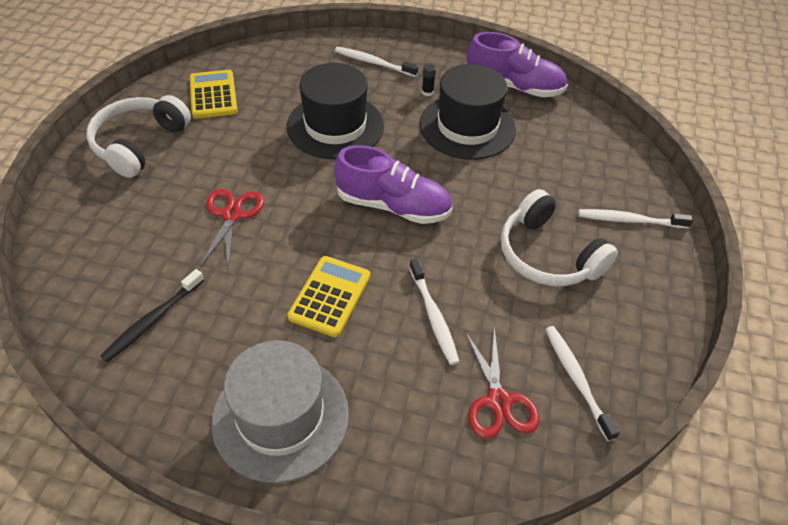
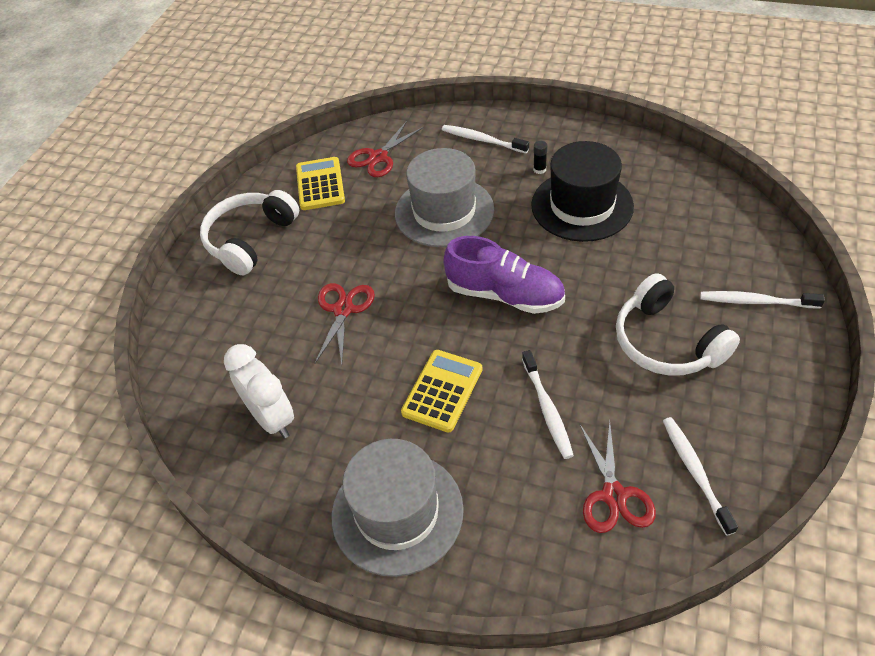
camera: 10 degrees right, 0 degrees up
black toothbrush [100,269,204,362] -> white clock [224,344,294,439]
black hat [287,63,384,159] -> grey hat [395,148,494,247]
purple shoe [466,32,568,97] -> none
none -> red scissors [347,121,424,177]

